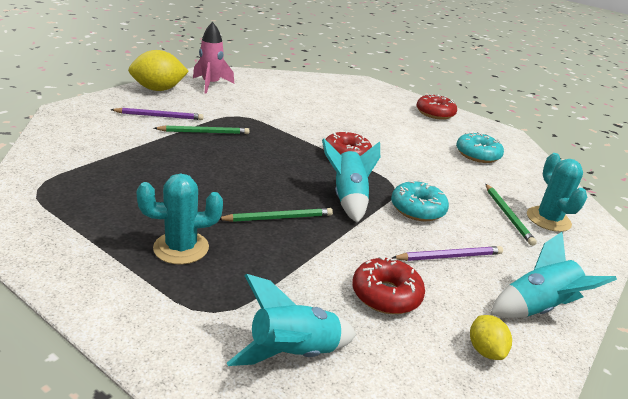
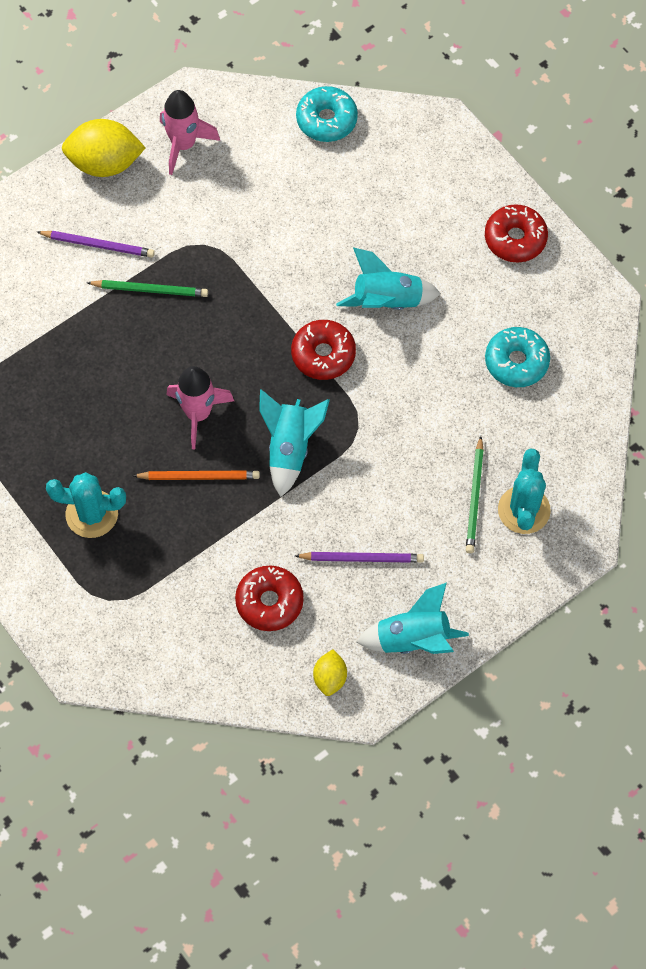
camera: 20 degrees right, 35 degrees up
green pencil [219,208,333,222] -> orange pencil [133,470,260,480]
turquoise rocket [227,274,356,366] -> turquoise rocket moved to [336,248,441,310]
turquoise donut [391,181,449,221] -> turquoise donut moved to [296,86,358,142]
none -> pink rocket [167,366,234,450]

